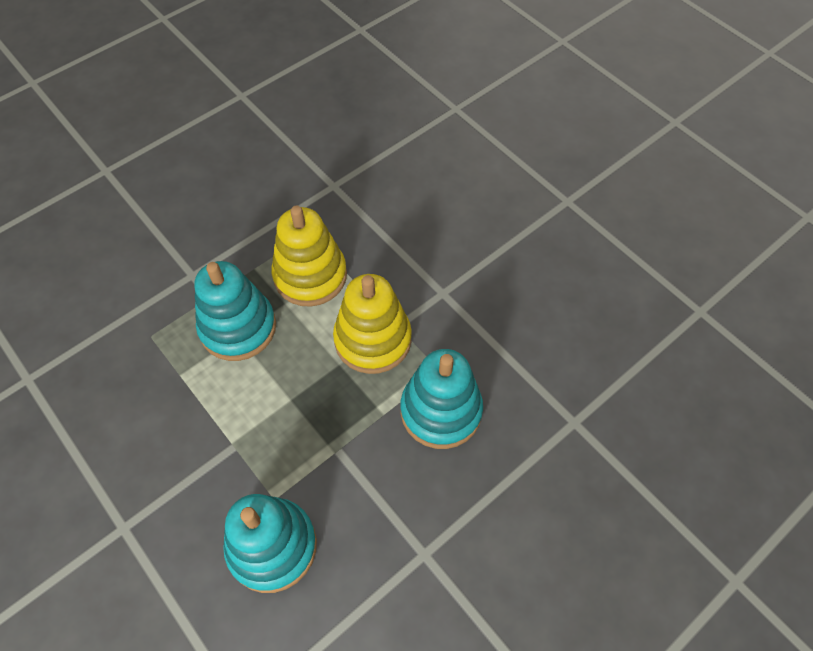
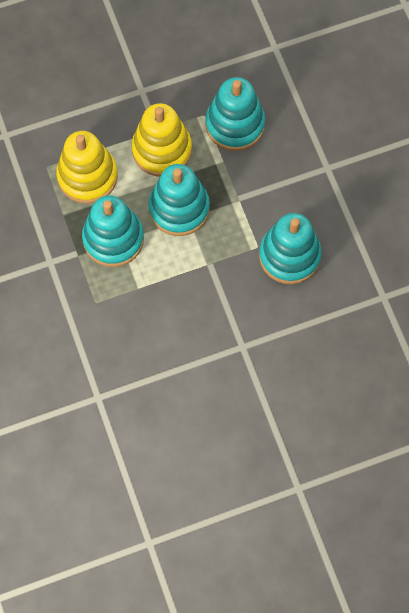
camera: 70 degrees left, 10 degrees up
none -> turquoise stacking toy [148,164,210,236]

